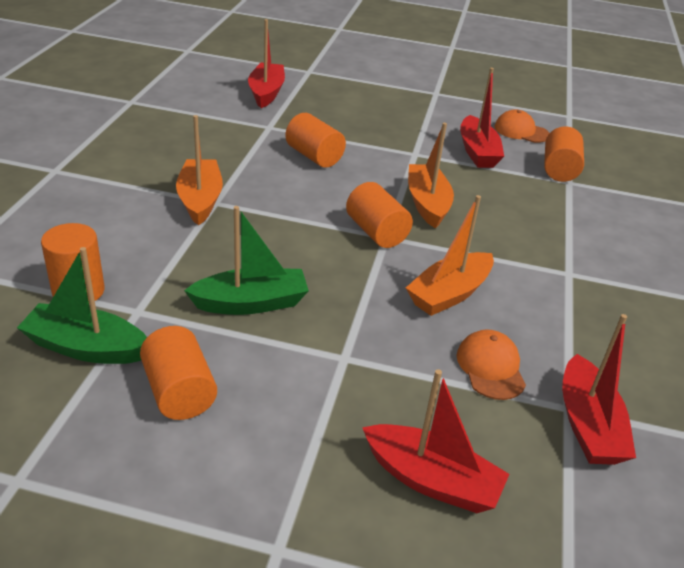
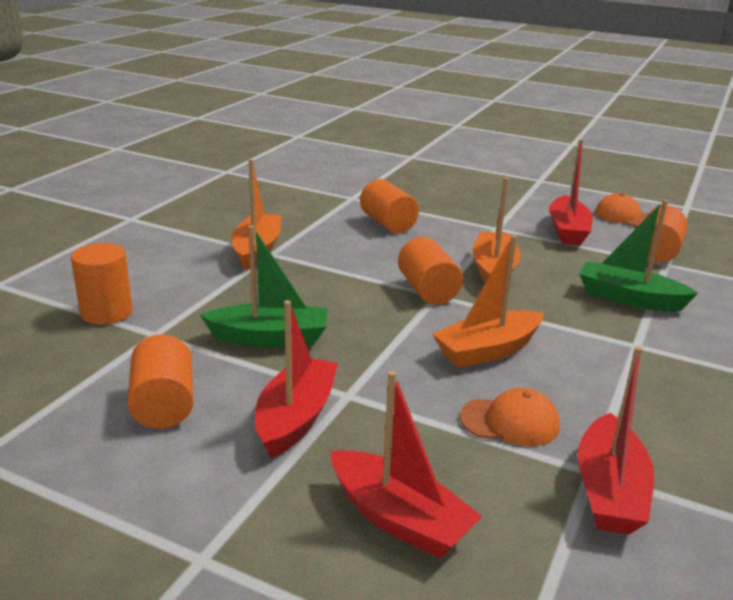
camera: 15 degrees right, 10 degrees down
green boat [17,247,147,364] -> green boat moved to [579,200,698,311]
red boat [248,19,285,108] -> red boat moved to [255,300,338,458]
orange cap [456,330,526,400] -> orange cap turned 90 degrees clockwise [460,388,560,446]

